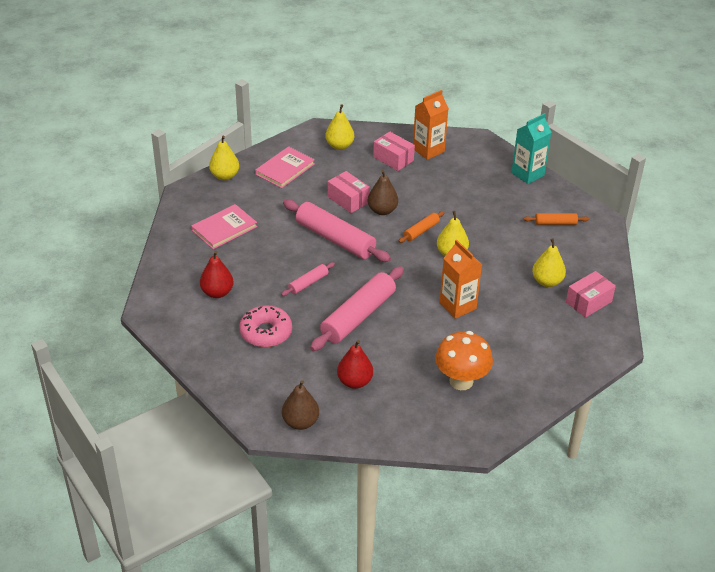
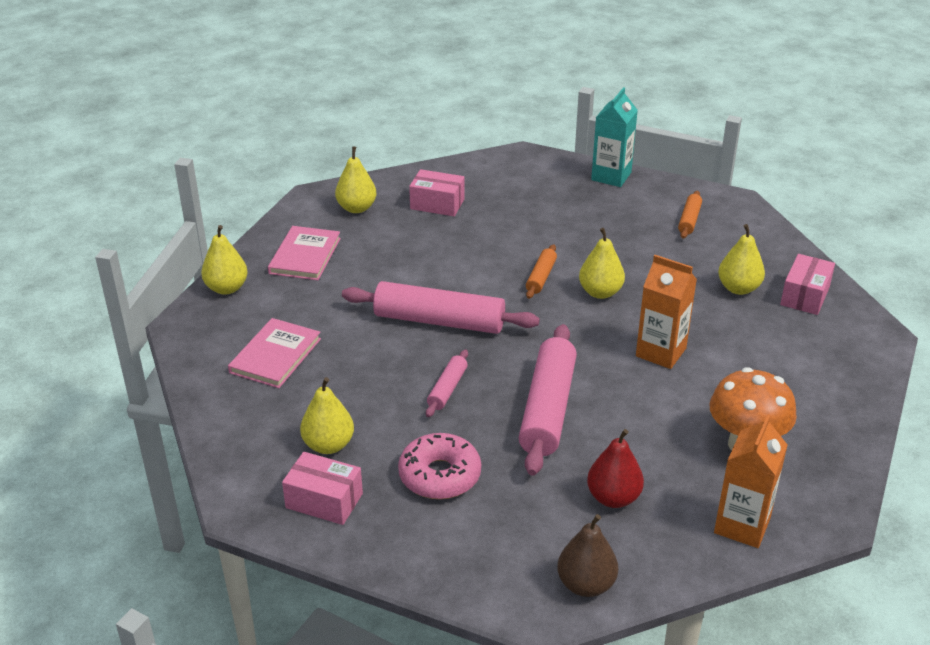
camera: 25 degrees left, 5 degrees down
red pear [200,251,234,298] -> yellow pear [300,377,354,454]
pink box [328,171,370,213] -> pink box moved to [282,452,363,525]
brown pear [367,170,398,215] -> none
orange carton [413,90,449,160] -> orange carton moved to [714,414,788,548]
orange rolling pin [524,213,589,225] -> orange rolling pin turned 45 degrees counterclockwise [678,191,702,239]

